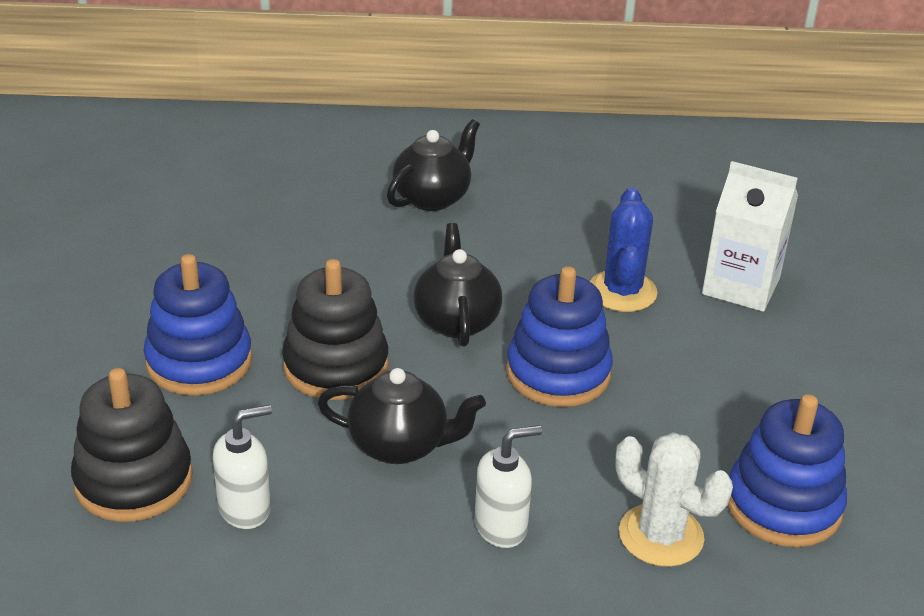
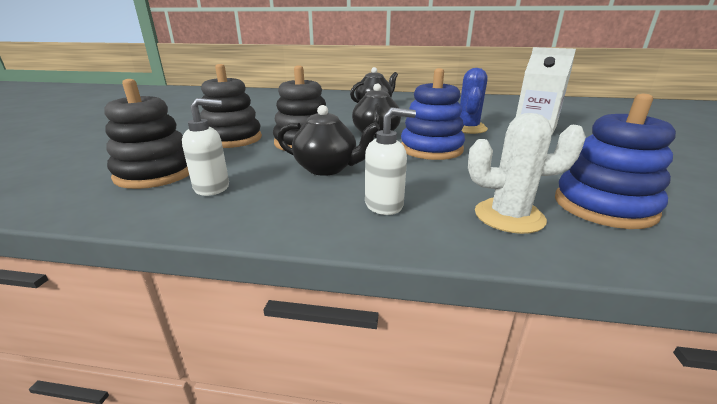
camera: 10 degrees right, 10 degrees down
blue stacking toy [144,254,252,395] -> black stacking toy [200,64,262,148]
white cactus [615,432,733,567] -> white cactus turned 45 degrees counterclockwise [468,113,586,234]

